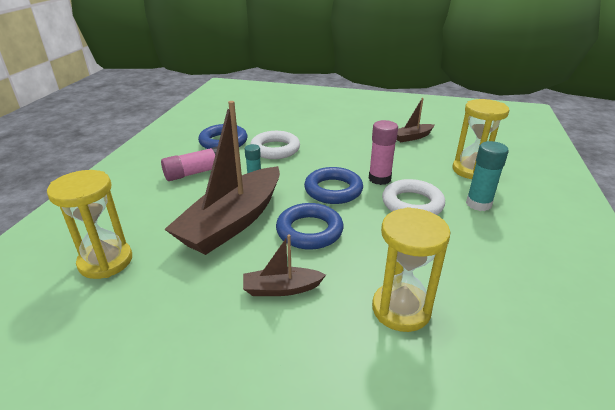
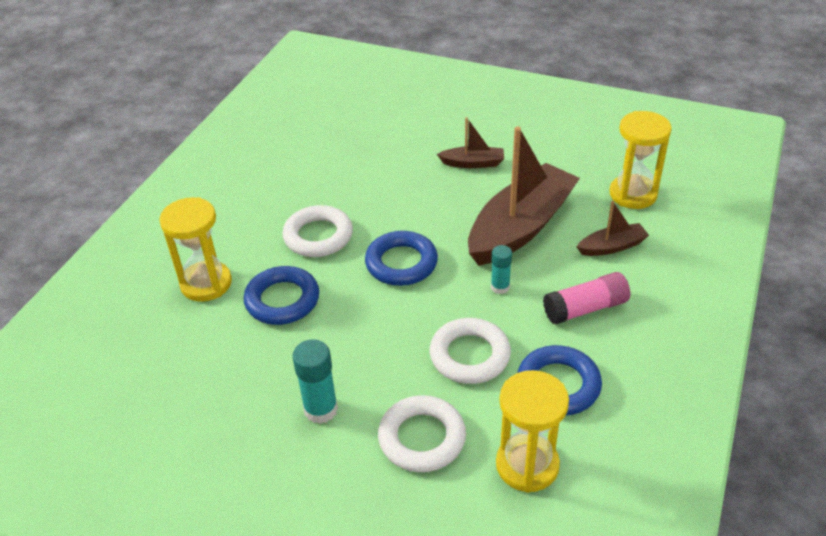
camera: 170 degrees left, 10 degrees up
blue ring [276,203,344,250] -> blue ring moved to [244,266,319,325]
pink glue stick [369,120,398,185] -> none
yellow hourglass [372,207,450,332] -> yellow hourglass moved to [496,370,569,493]
brown boat [397,98,434,142] -> brown boat moved to [577,201,649,256]
turquoise glue stick [466,141,509,211] -> turquoise glue stick moved to [292,339,338,424]
none -> white ring [378,395,466,472]

